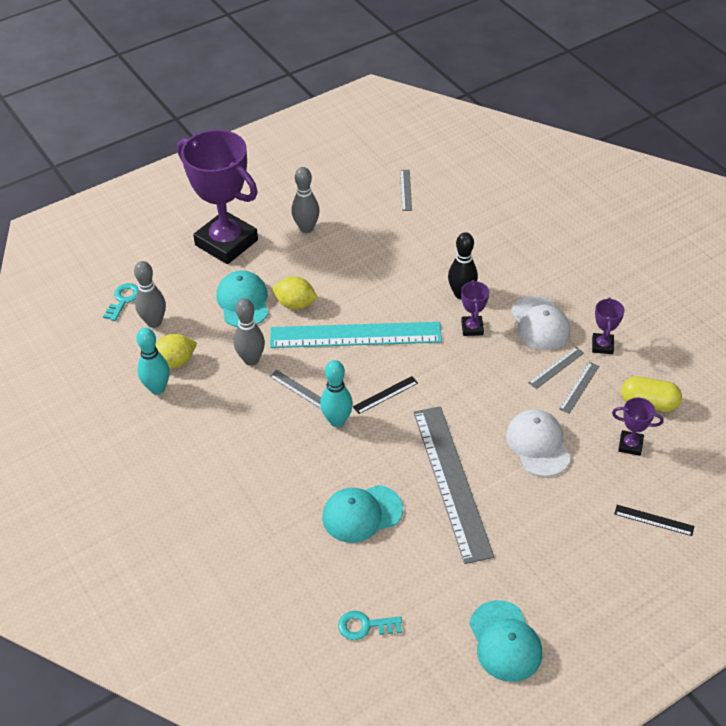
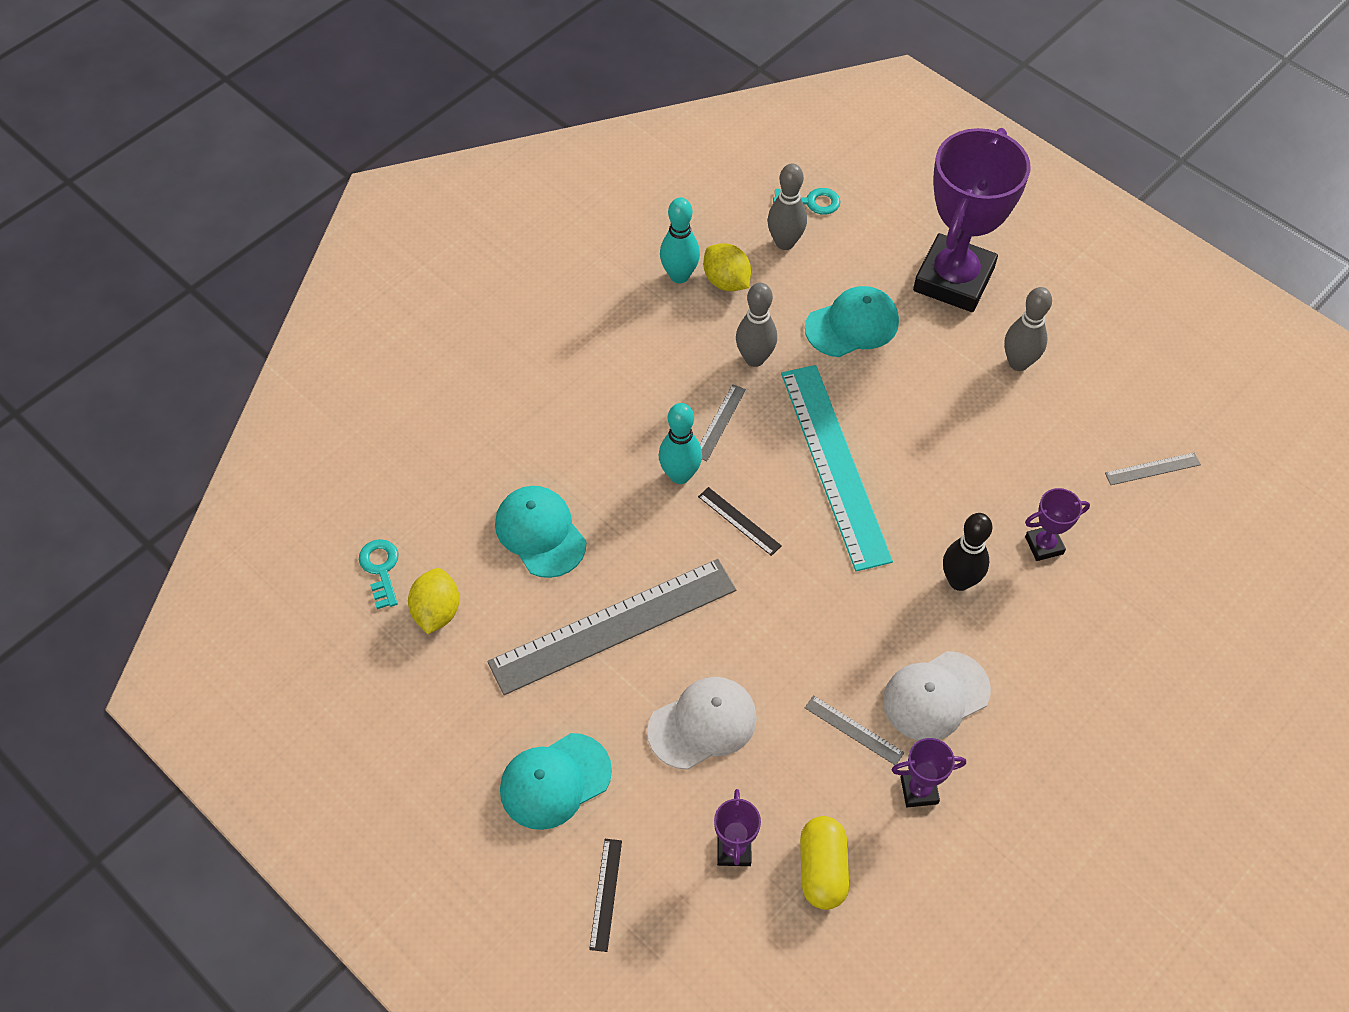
camera: 75 degrees right, 10 degrees up
yellow lemon [273,276,318,310] -> yellow lemon moved to [408,568,460,634]
purple trophy [461,280,489,336] -> purple trophy moved to [1025,488,1090,561]
turquoise cap [469,600,542,682] -> turquoise cap moved to [500,733,612,830]
grey ruler [559,362,599,414] -> none

